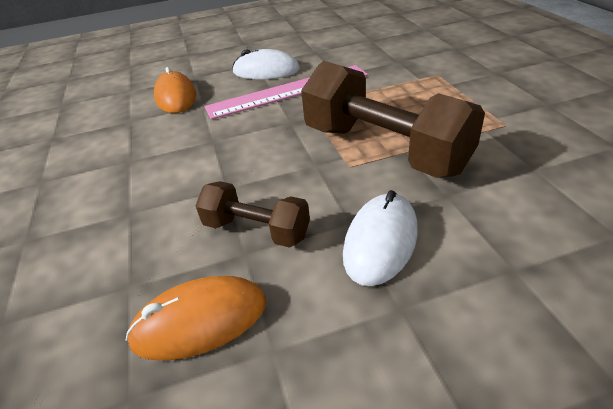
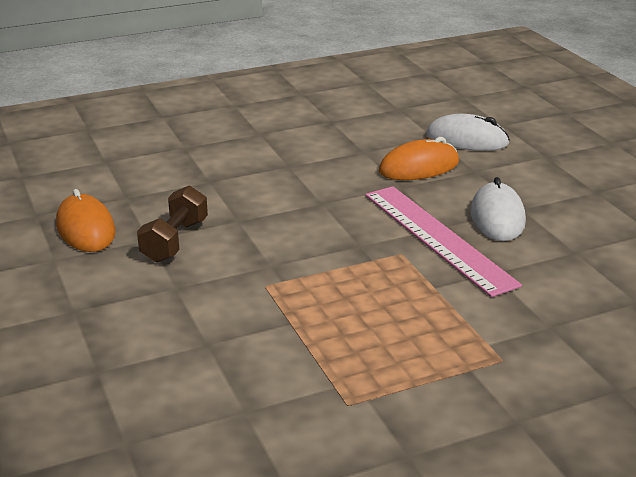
camera: 80 degrees right, 10 degrees down
brown dumbbell [301,61,485,178] -> none
white mouse [343,190,418,286] -> white mouse moved to [426,114,510,151]

